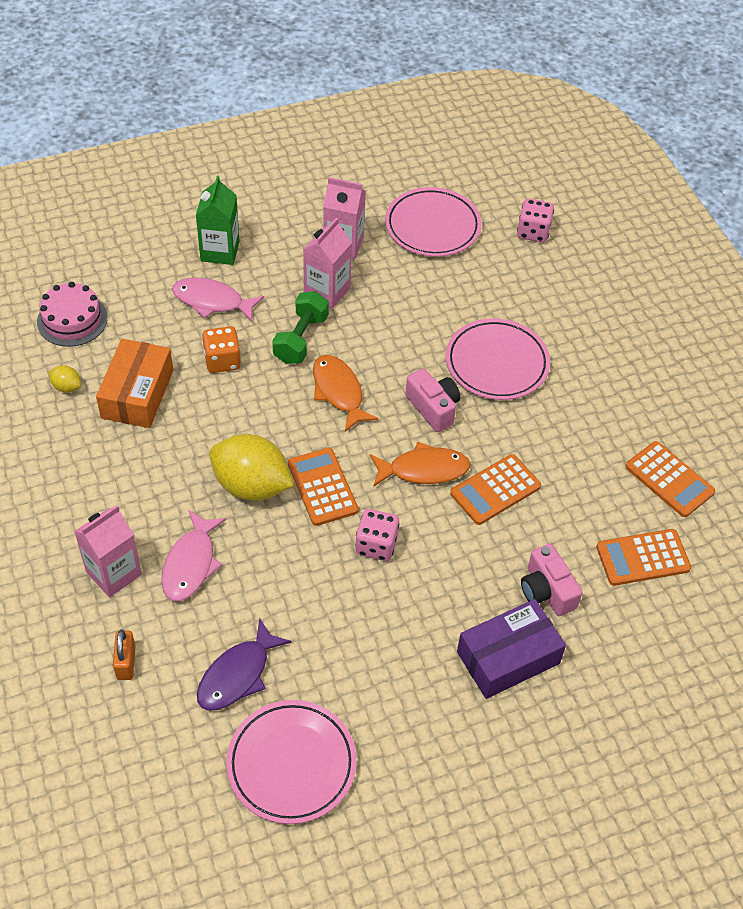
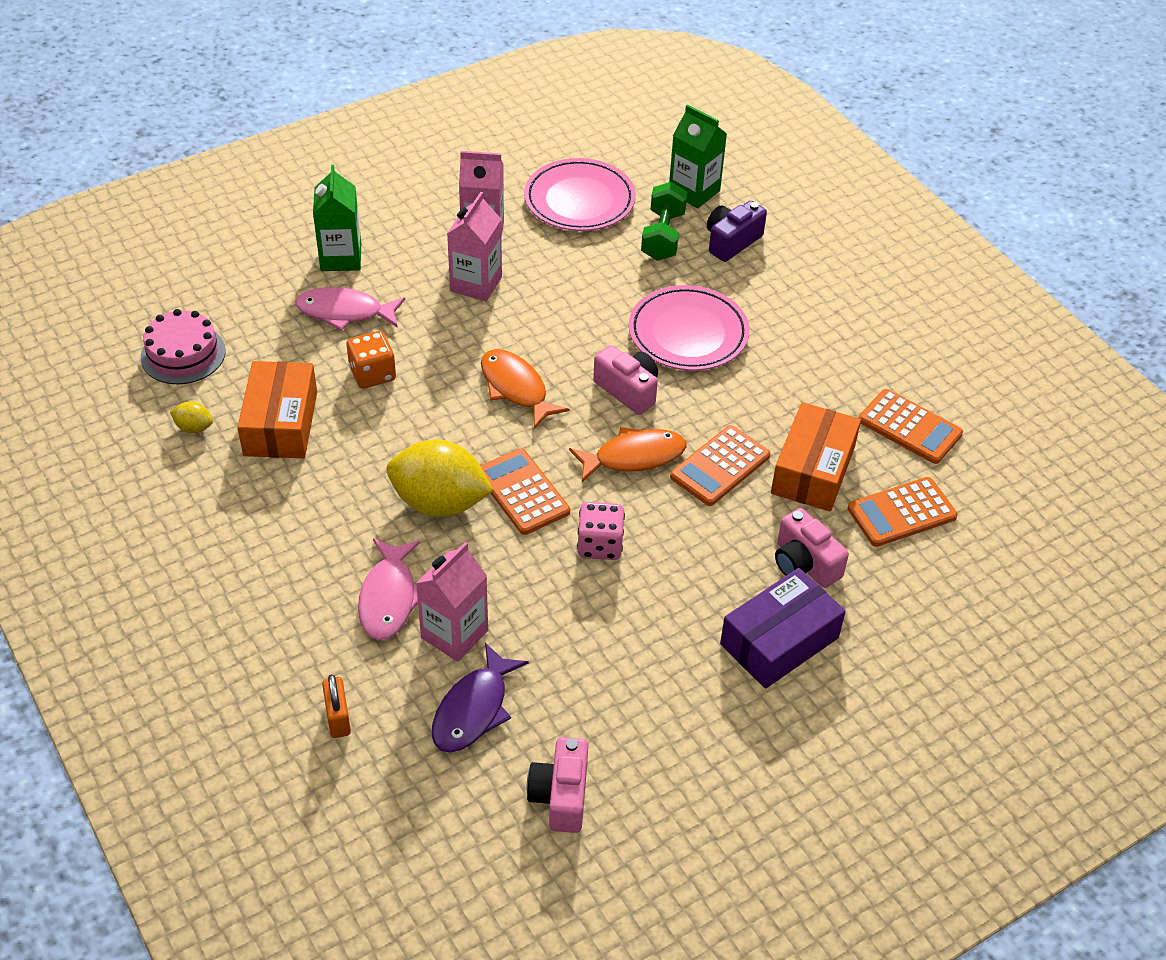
camera: 10 degrees left, 5 degrees down
pink carton [74,505,142,597] -> pink carton moved to [416,542,488,662]
pink plate [226,700,357,824] -> pink camera [527,737,588,833]
green dumbbell [272,291,329,364] -> green dumbbell moved to [641,182,687,261]
pink dice [517,198,554,243] -> green carton [669,104,727,208]
none -> purple camera [707,201,767,262]
none -> orange box [771,402,861,512]

